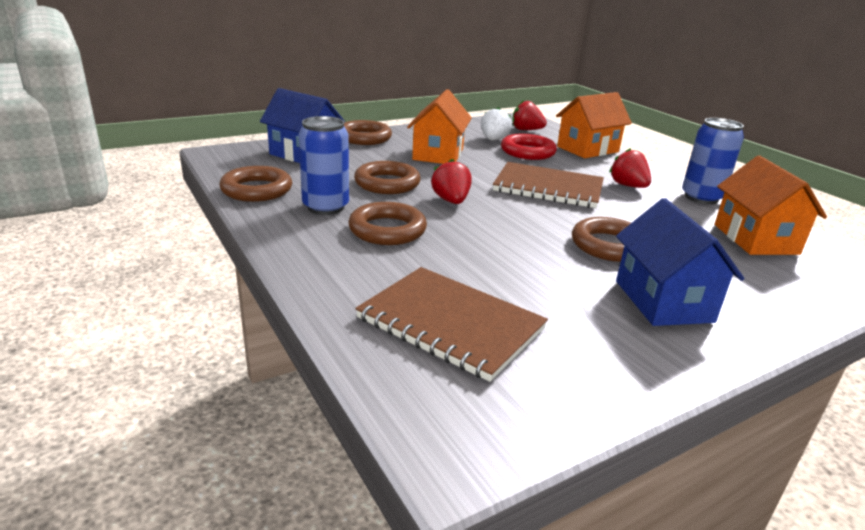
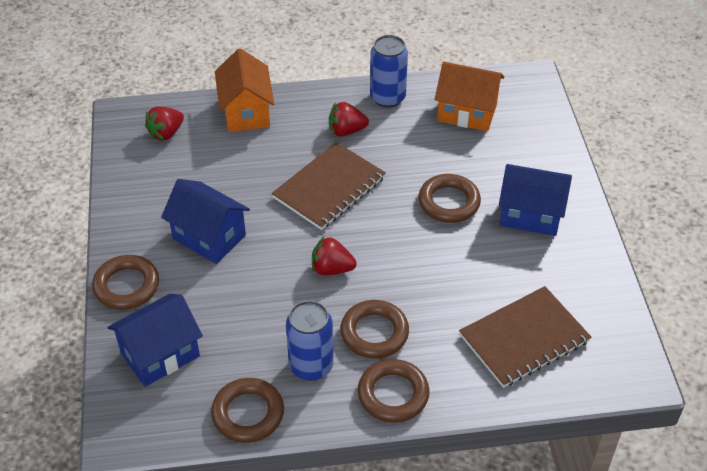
camera: 65 degrees left, 20 degrees up
brown ring [354,161,421,194] -> brown ring moved to [358,359,429,423]
orange house [407,89,472,164] -> blue house [161,179,250,264]
white strawberry [481,107,512,140] -> none
red ring [501,134,557,160] -> none

